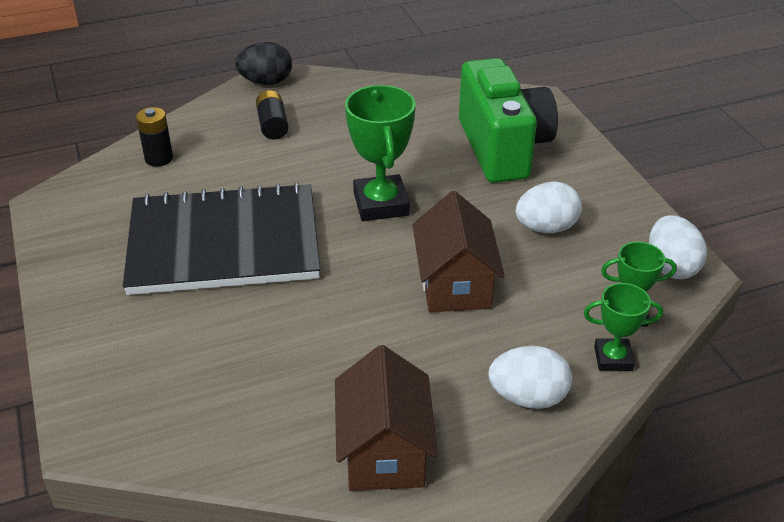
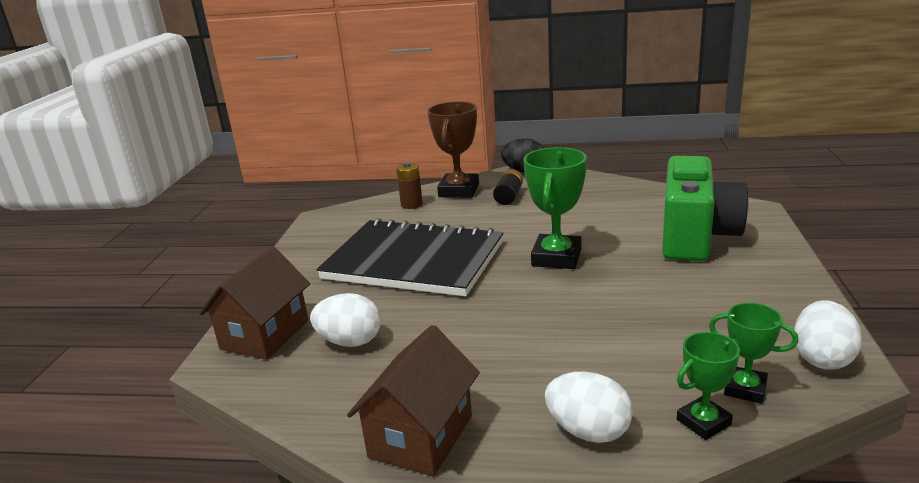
camera: 30 degrees right, 15 degrees down
black battery [136,107,173,167] -> brown battery [396,162,423,209]
brown house [412,191,505,312] -> brown house moved to [199,247,310,360]
white egg [516,181,582,233] -> white egg moved to [310,293,381,347]
green trophy [583,283,663,371] -> green trophy turned 60 degrees counterclockwise [677,332,740,440]
none -> brown trophy [427,102,479,198]

